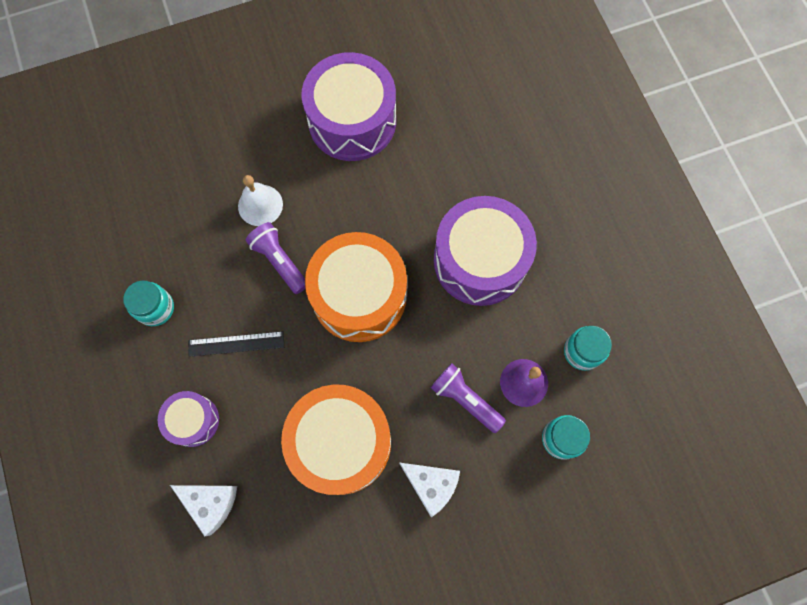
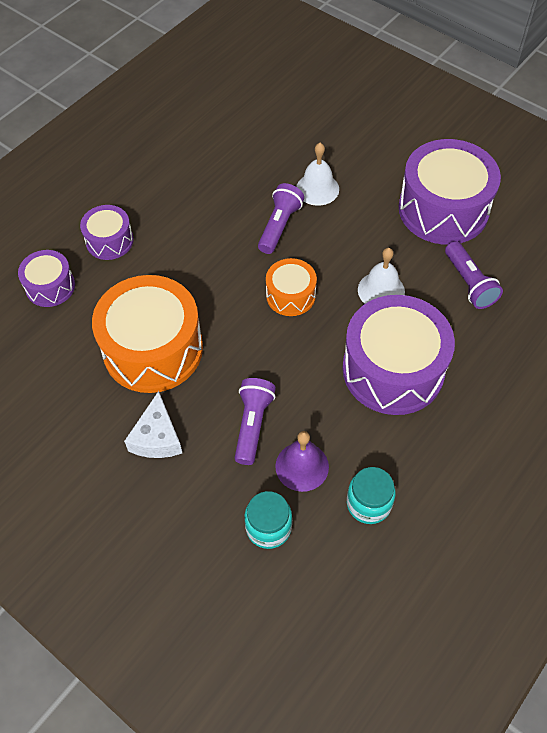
camera: 60 degrees right, 15 degrees down
turquoise jar [123,280,174,326] -> none
white cheese [170,485,237,536] -> purple drum [18,250,75,307]
black ruler [188,331,284,357] -> none
orange drum [305,232,407,342] -> orange drum [266,258,317,316], size x0.52
none -> white bell [358,248,405,304]
none -> purple flashlight [445,241,503,309]

